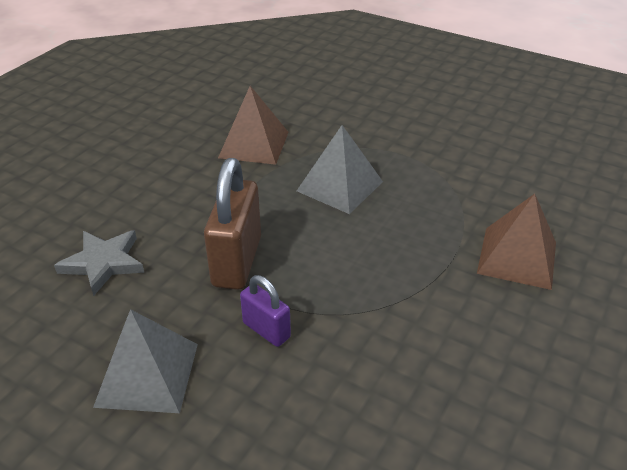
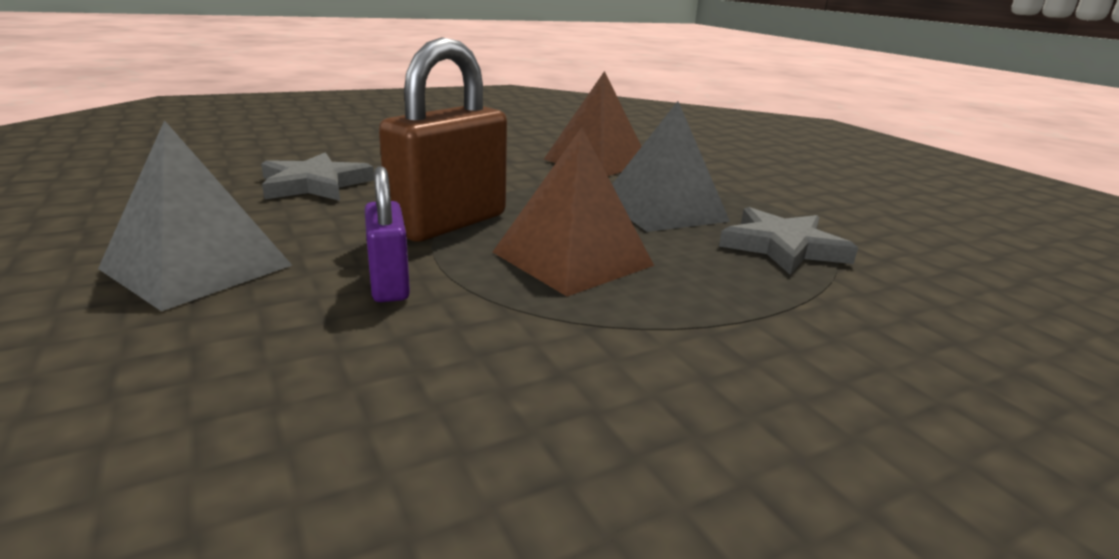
camera: 30 degrees right, 15 degrees down
brown pyramid [477,194,556,290] -> brown pyramid moved to [493,127,654,296]
none -> grey star [719,207,858,275]

